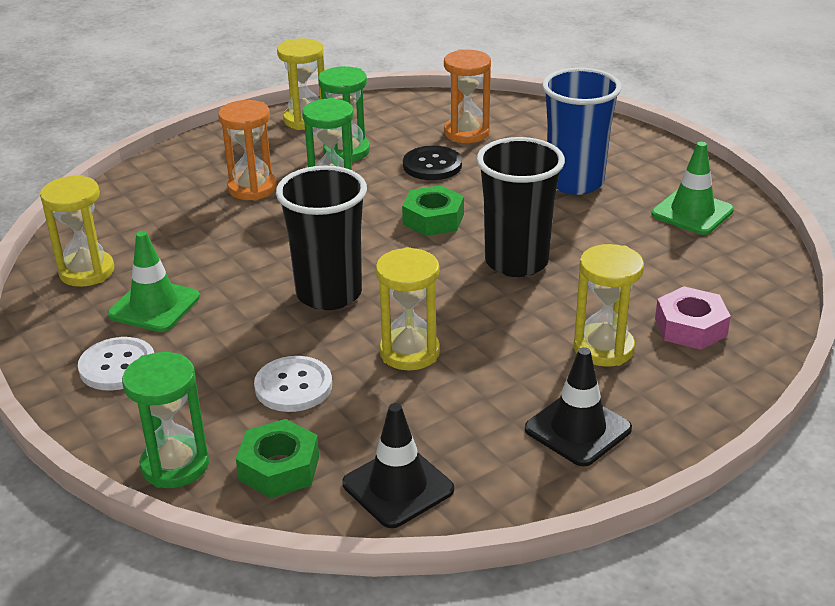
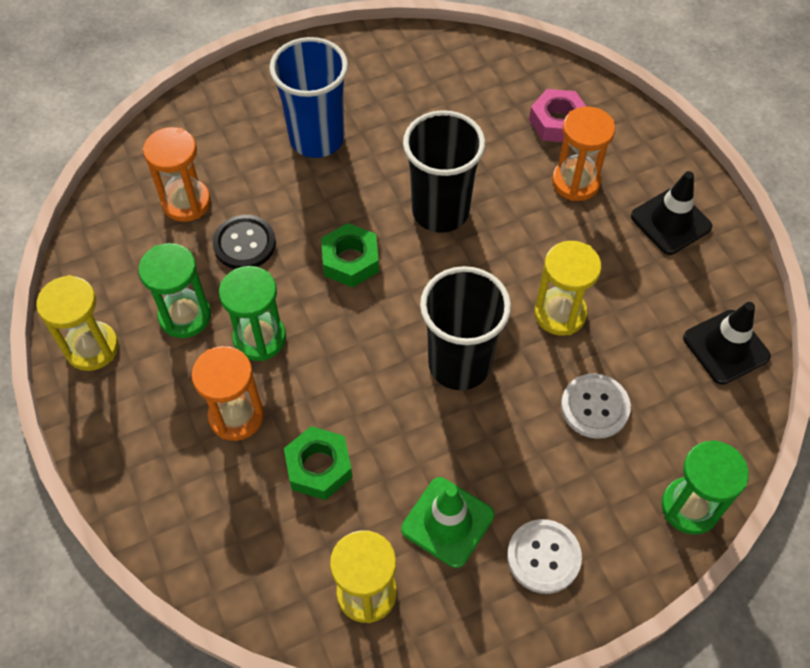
camera: 80 degrees left, 25 degrees up
green nut [236,419,319,498] -> green nut moved to [284,426,352,500]
yellow hourglass [574,244,644,367] -> orange hourglass [552,106,615,201]
green traffic cone [651,142,734,235] -> none

